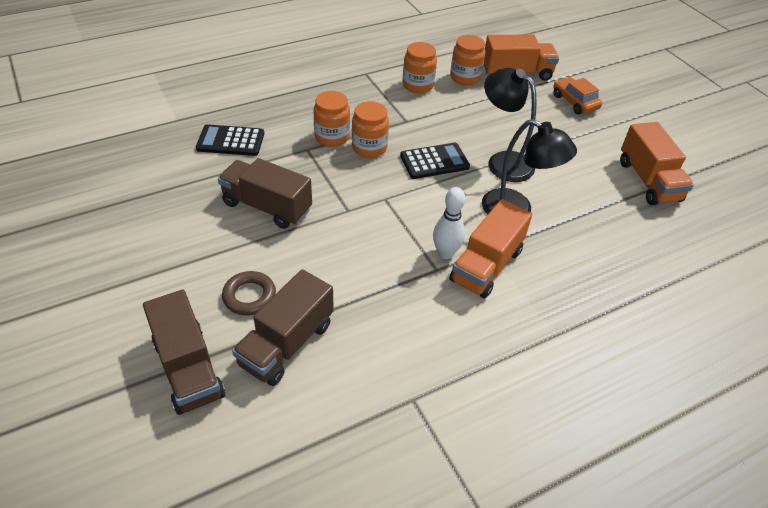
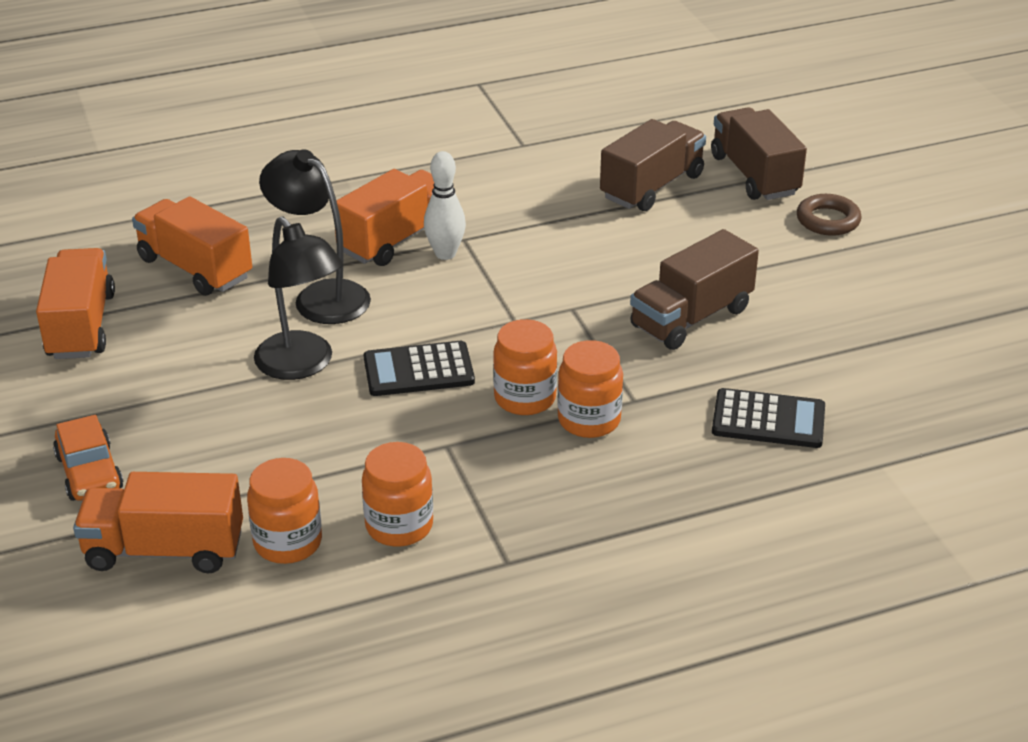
camera: 170 degrees left, 10 degrees down
brown truck [218,158,312,229] -> brown truck turned 105 degrees clockwise [630,229,759,350]
brown ring [222,271,276,315] -> brown ring moved to [797,194,862,236]
none -> orange truck [132,197,252,296]

